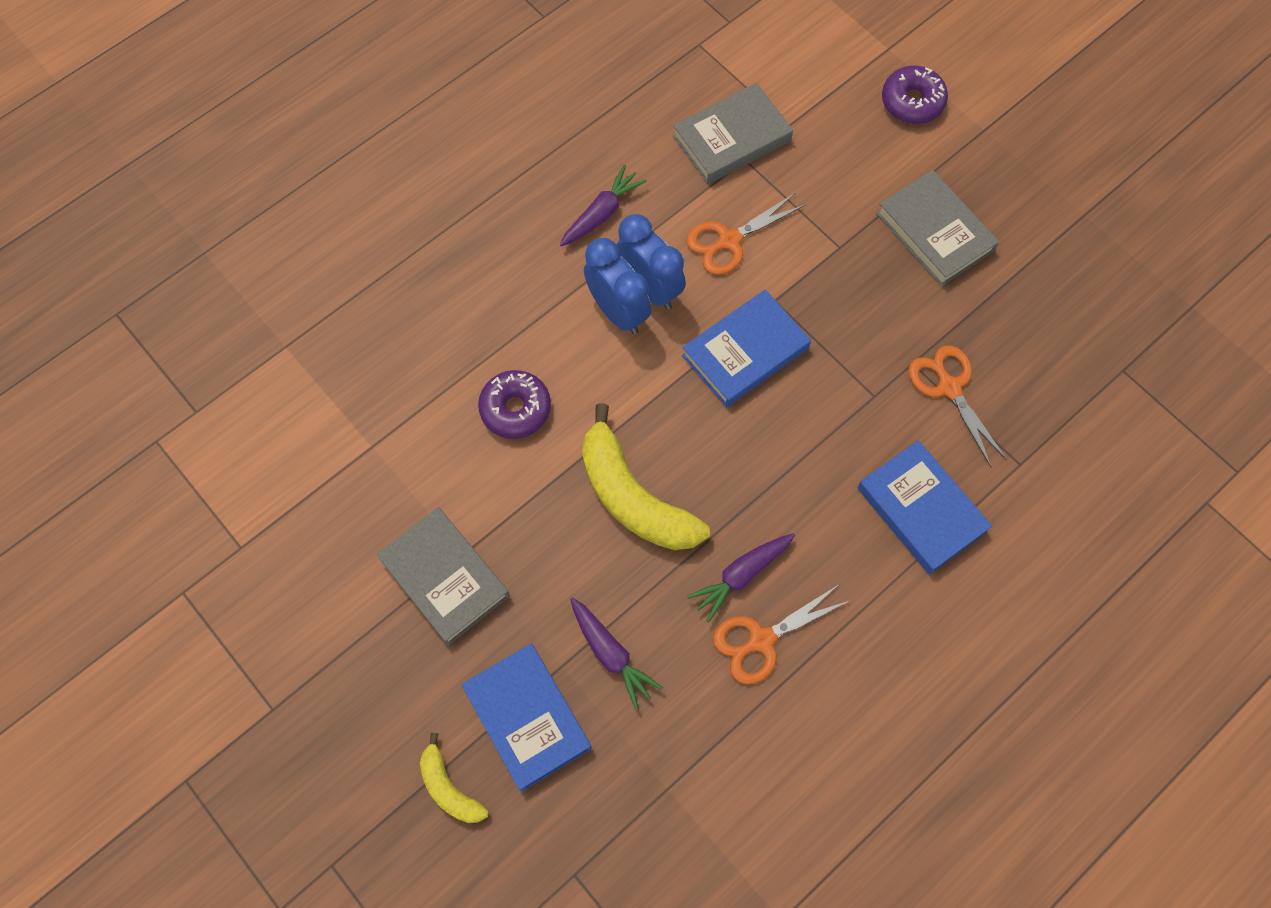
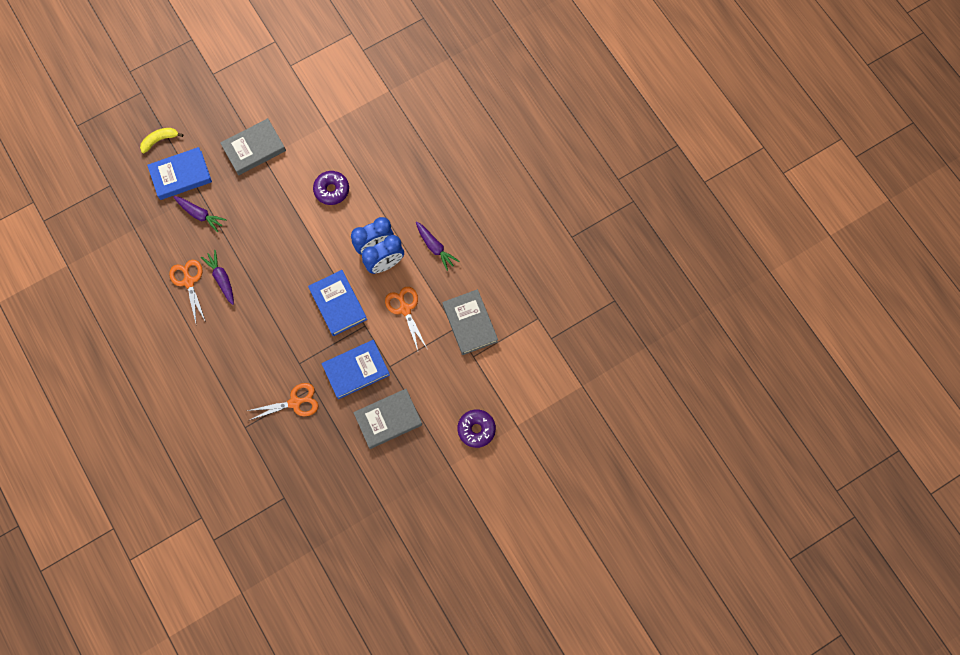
camera: 100 degrees right, 5 degrees up
purple carrot [570,598,663,710] -> purple carrot turned 120 degrees counterclockwise [173,196,227,232]
yellow banana [582,403,710,550] -> none
blue book [857,440,992,575] -> blue book moved to [322,340,390,399]

